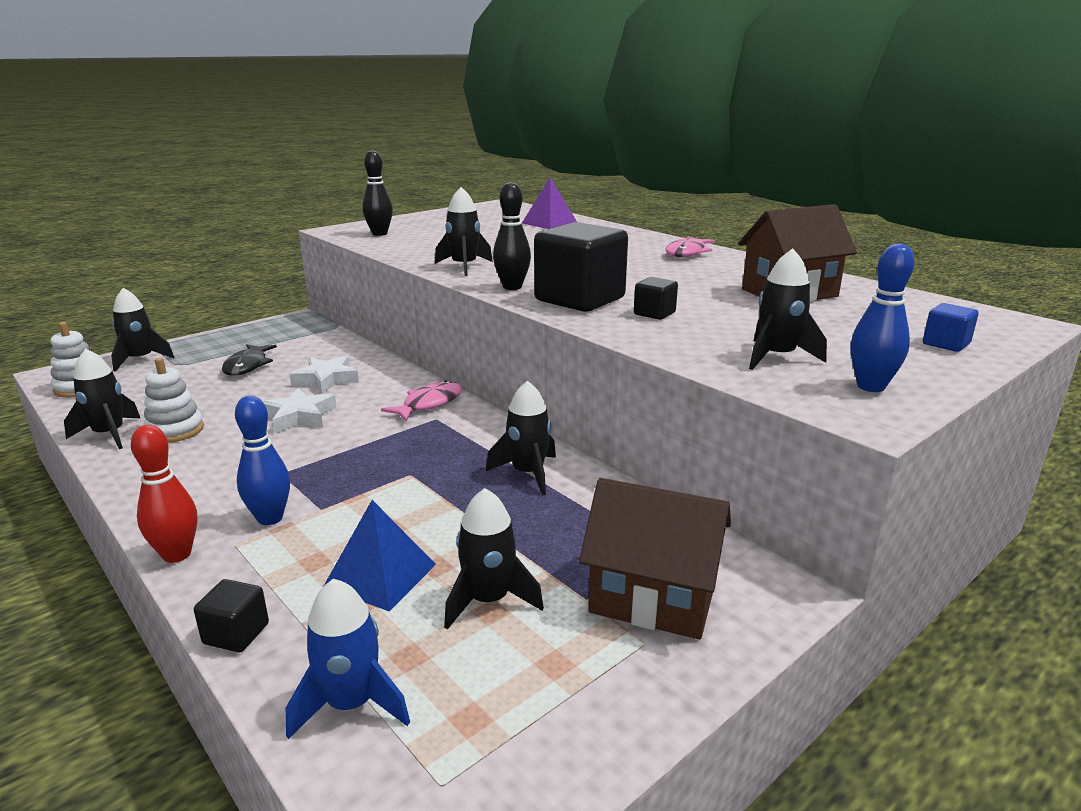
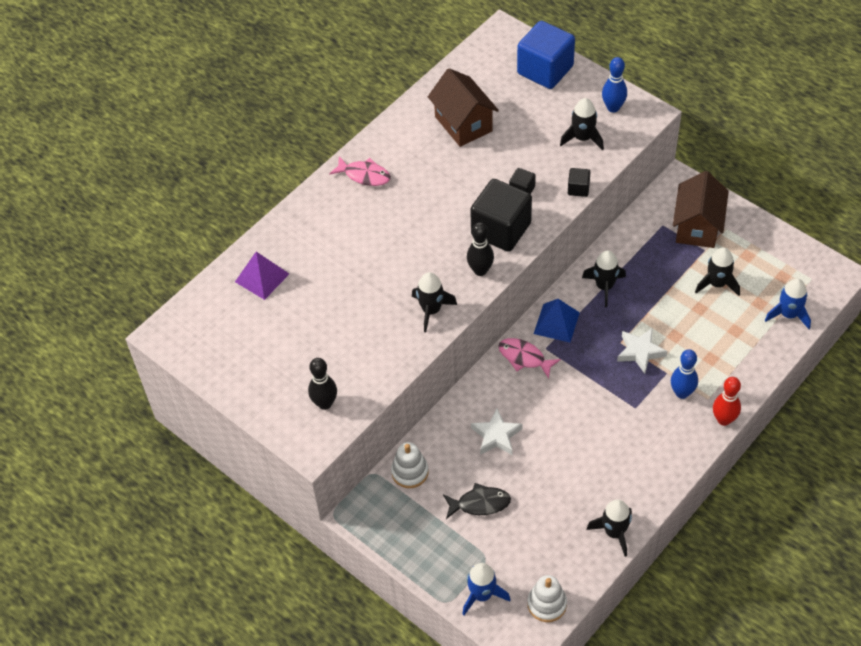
camera: 95 degrees left, 30 degrees up
black rocket [111,288,175,372] -> blue rocket [462,563,511,615]
white stacking toy [144,358,204,443] -> white stacking toy moved to [391,442,429,488]
black cube [194,579,269,652] -> black cube moved to [568,168,590,197]
white star [262,388,337,433] -> white star moved to [617,328,667,374]
blue pyramid [324,500,436,612] -> blue pyramid moved to [534,299,580,343]
blue cube [923,303,979,352] -> blue cube [517,21,575,89], size x2.22

